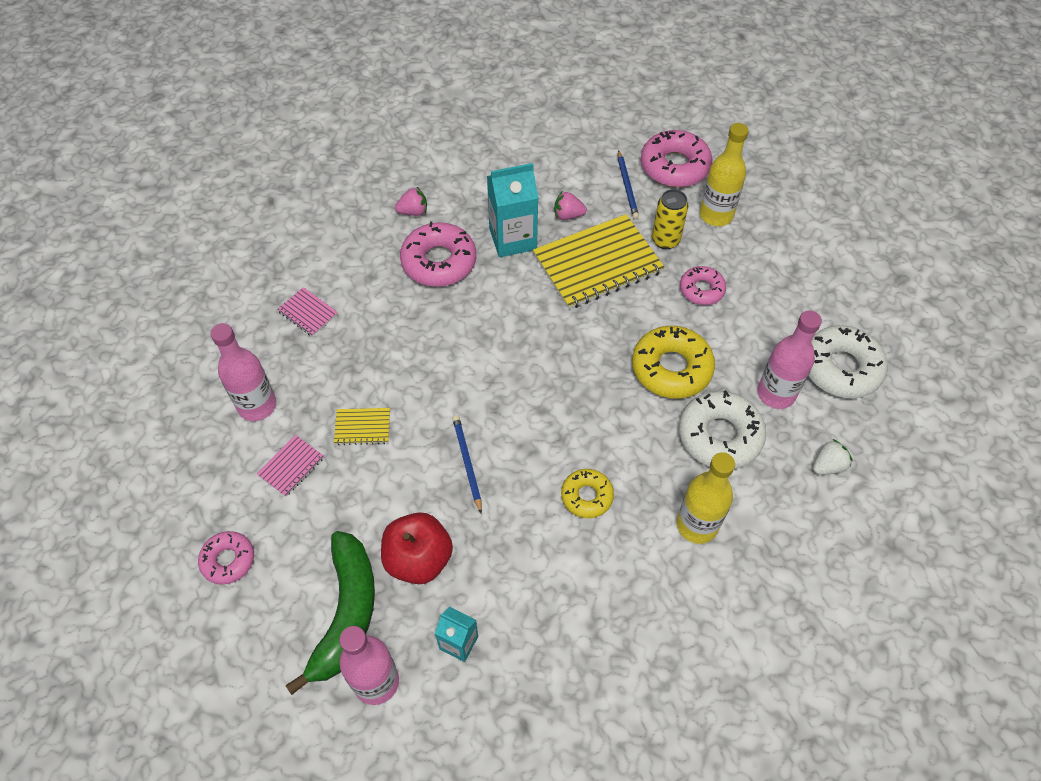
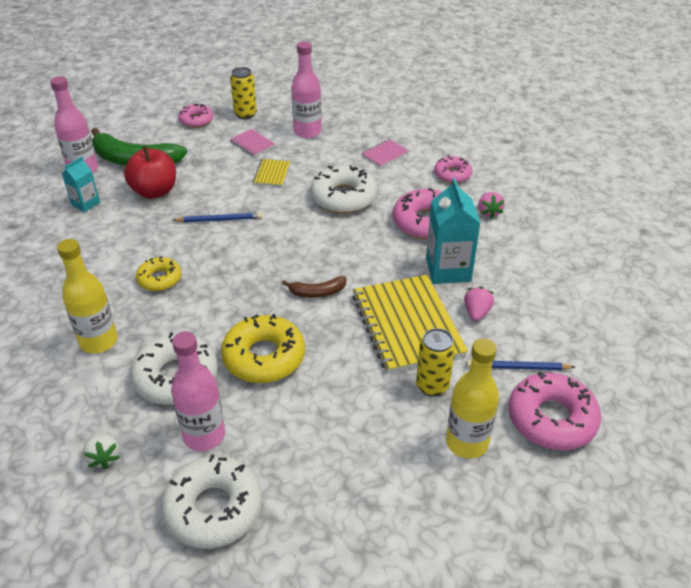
camera: 100 degrees right, 15 degrees down
pink donut [680,266,726,305] -> pink donut moved to [434,155,473,183]
none -> yellow can [230,67,257,119]
none -> brown banana [282,276,346,298]
none -> white donut [310,165,377,213]

